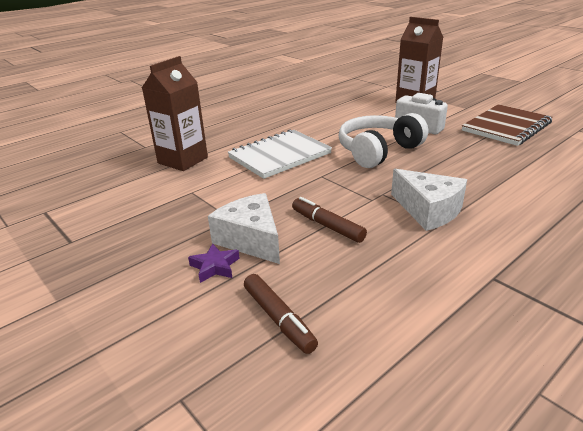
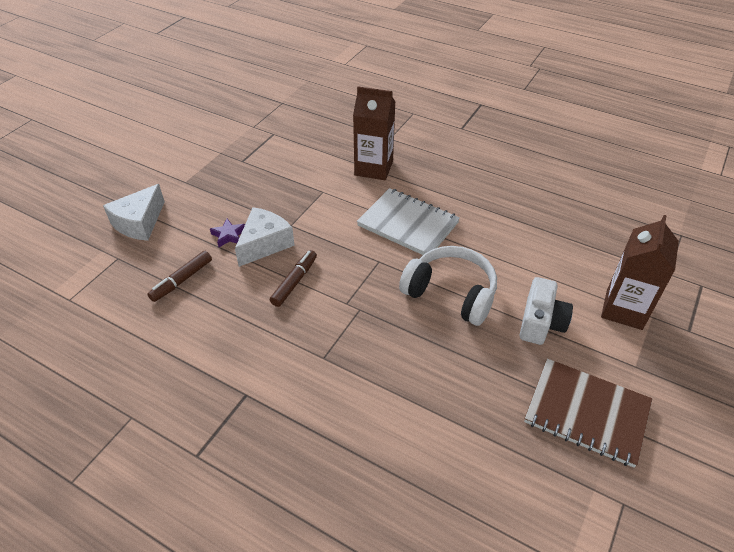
camera: 70 degrees right, 15 degrees up
white cheese [391,169,467,231] -> white cheese moved to [103,184,165,241]

